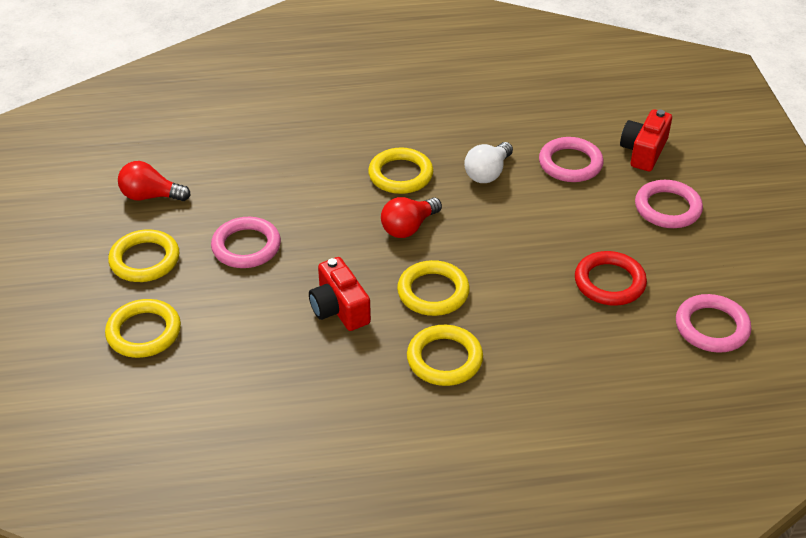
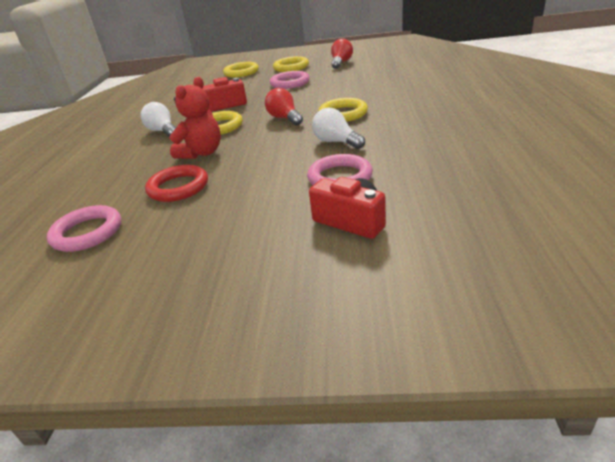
camera: 105 degrees right, 10 degrees down
yellow ring [407,325,483,386] -> white light bulb [140,102,176,136]
pink ring [635,180,703,228] -> none
none -> red teddy bear [169,77,221,159]

